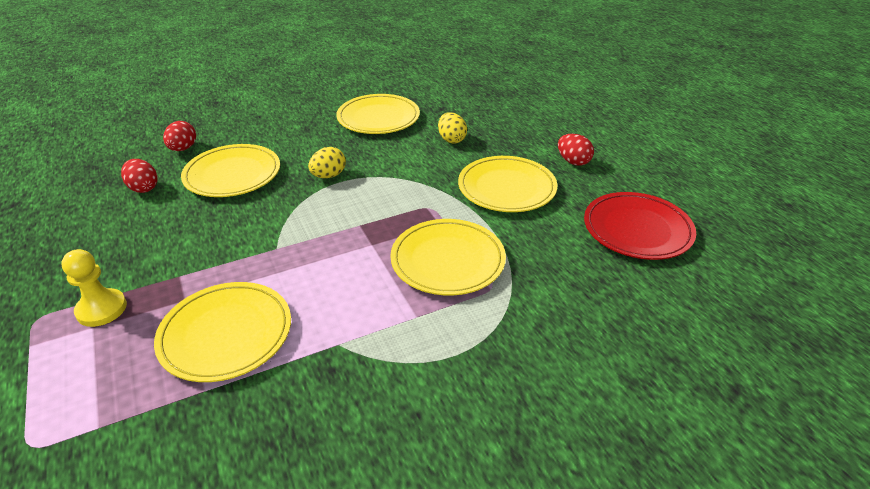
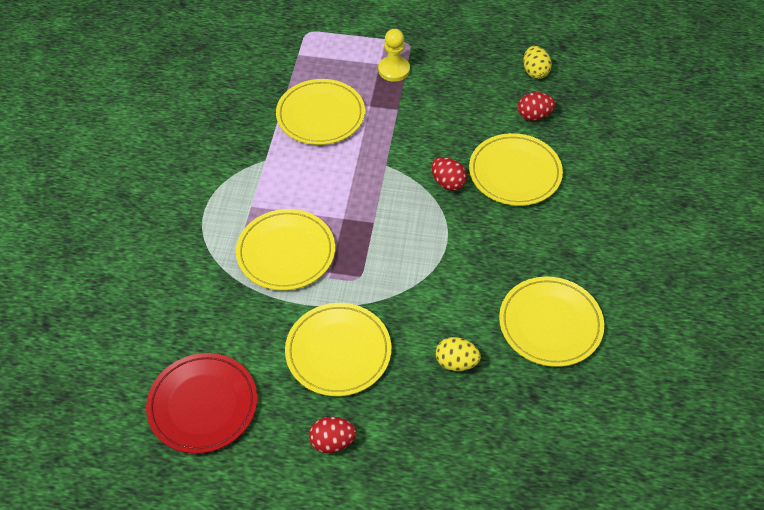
camera: 125 degrees right, 15 degrees up
red egg [163,121,196,151] -> red egg moved to [431,157,467,191]
yellow egg [308,147,346,178] -> yellow egg moved to [523,46,552,79]

